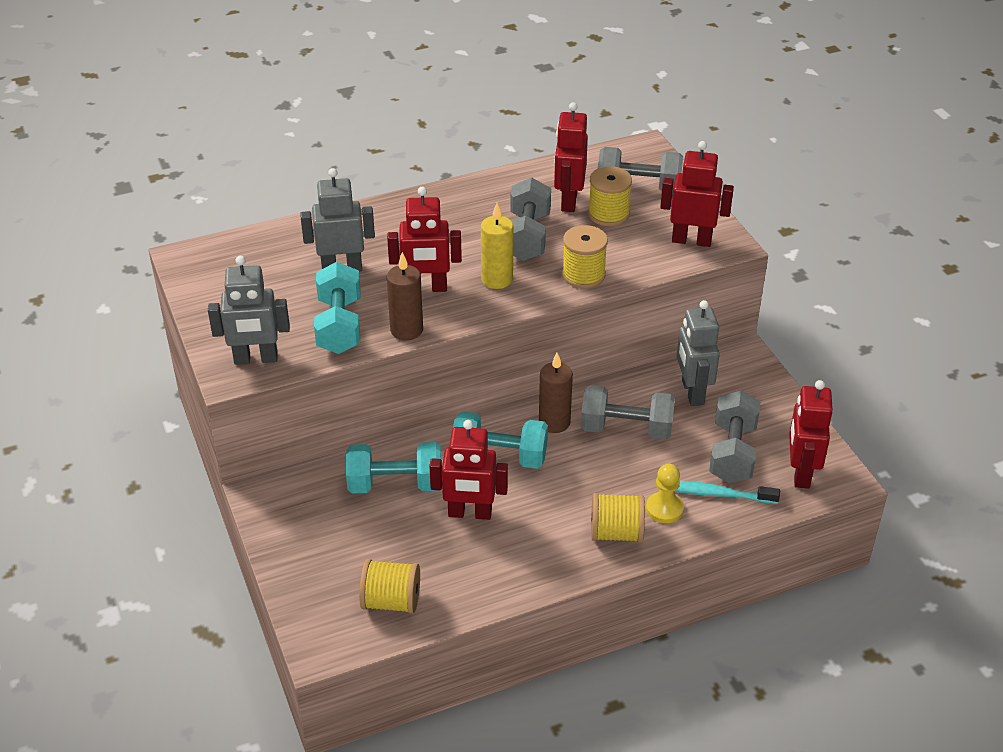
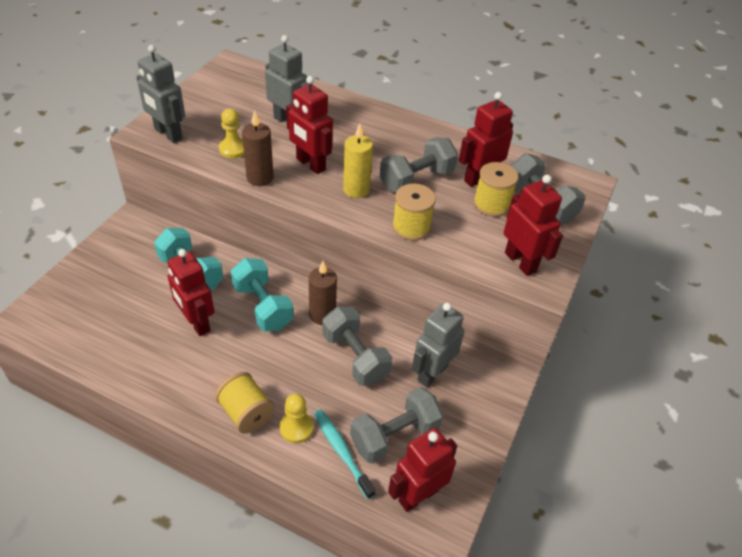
camera: 45 degrees right, 5 degrees up
turquoise dumbbell [314,262,361,354] -> yellow pawn [219,109,244,158]
yellow spool [359,559,420,614] -> none

